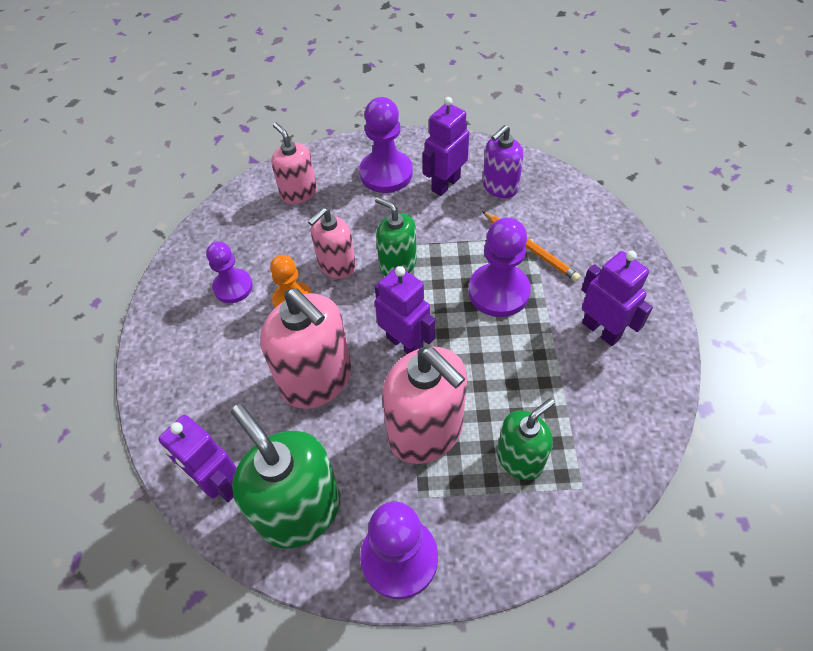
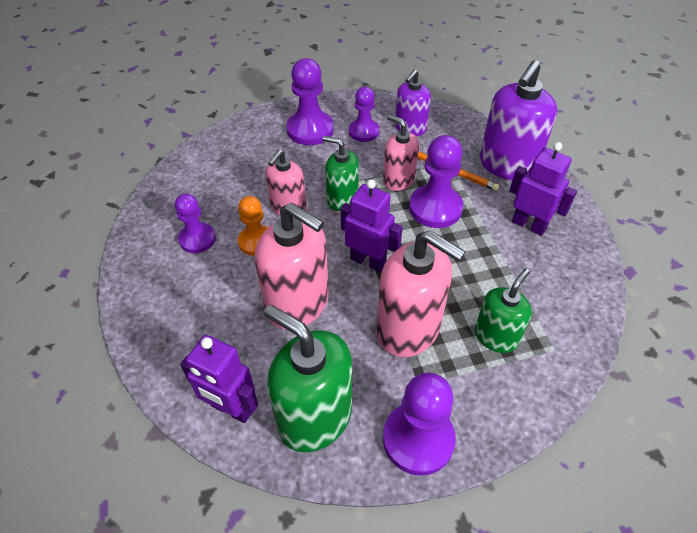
camera: 15 degrees left, 5 degrees down
pink soap dispenser [271,123,317,204] -> pink soap dispenser moved to [383,114,419,191]
purple robot [423,97,469,196] -> purple pawn [349,87,379,142]
none -> purple soap dispenser [480,60,557,180]

